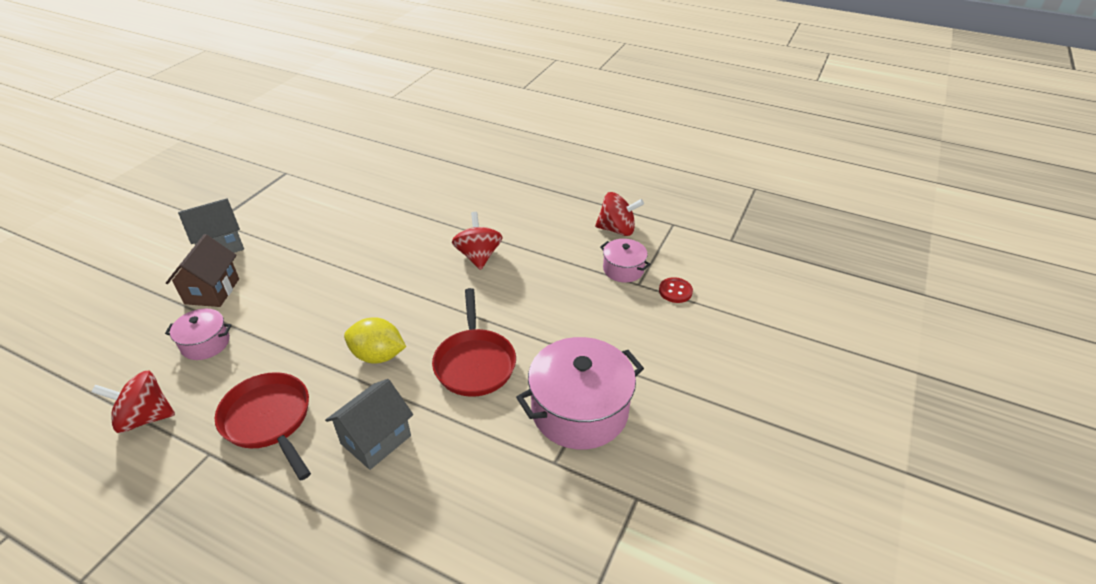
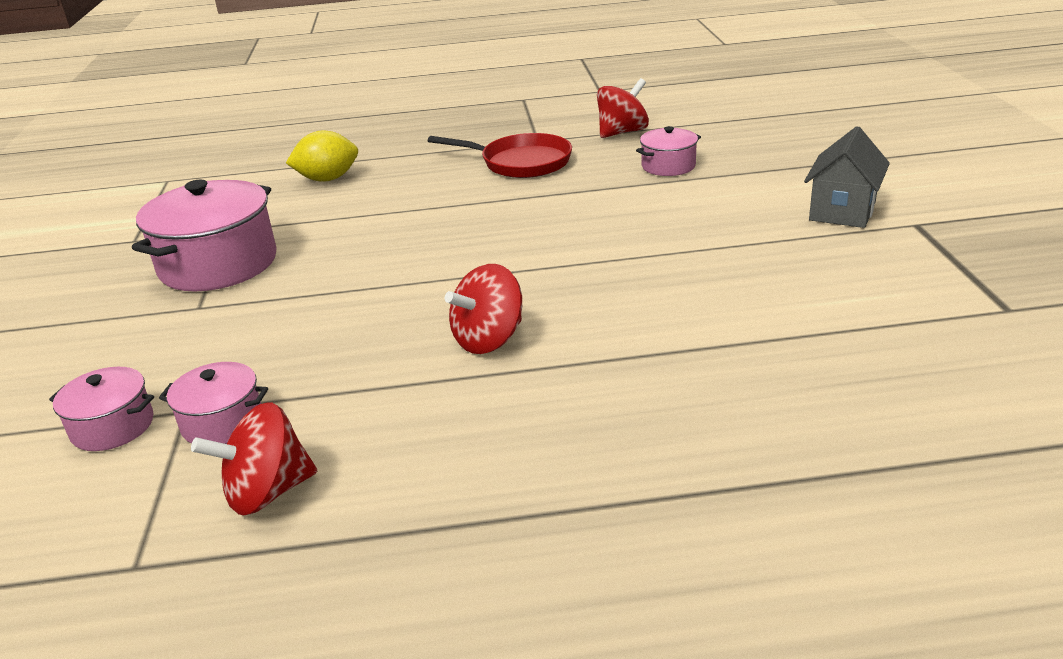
camera: 150 degrees right, 10 degrees down
brown house [166,234,239,307] -> none
grey house [325,379,413,470] -> none
yellow lemon [344,317,406,364] -> yellow lemon moved to [286,130,358,182]
red pan [432,288,516,397] -> none
red spinning top [452,212,503,270] -> red spinning top turned 90 degrees clockwise [445,264,522,354]
red button [659,277,693,303] -> pink pot [49,367,154,451]

